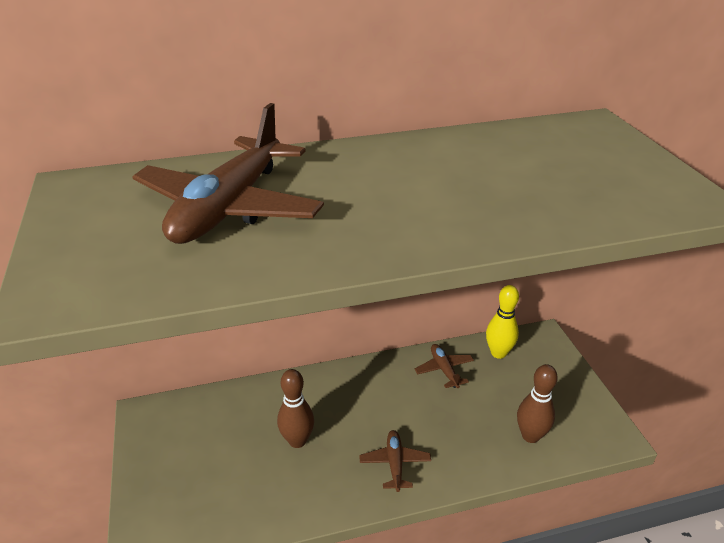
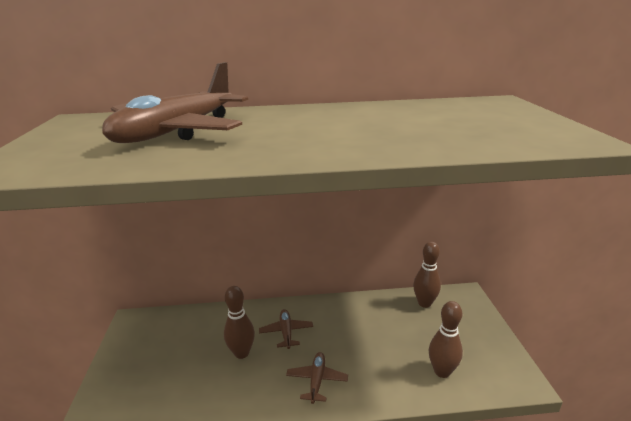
camera: 10 degrees right, 10 degrees down
brown plane [415,344,474,388] -> brown plane moved to [259,309,313,349]
yellow bowling pin [486,285,519,359] -> brown bowling pin [413,242,441,308]

